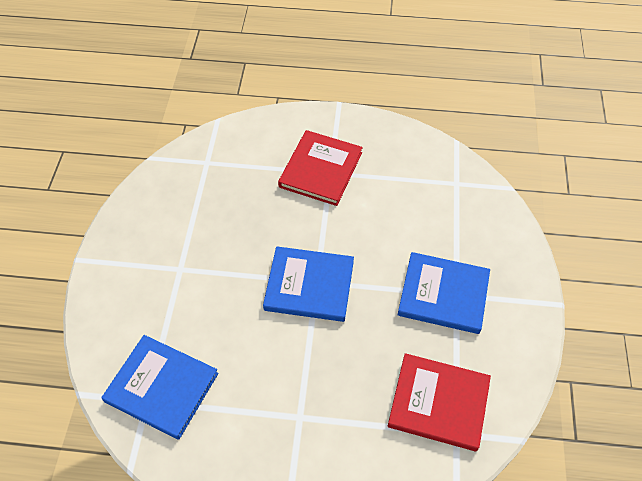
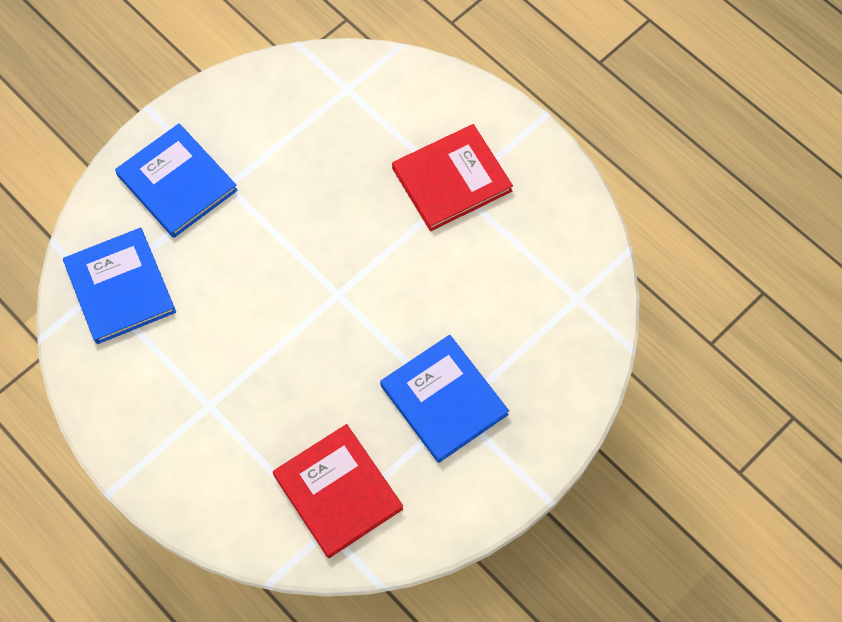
camera: 40 degrees right, 10 degrees up
blue book [263,246,354,322] -> blue book moved to [115,123,238,238]

